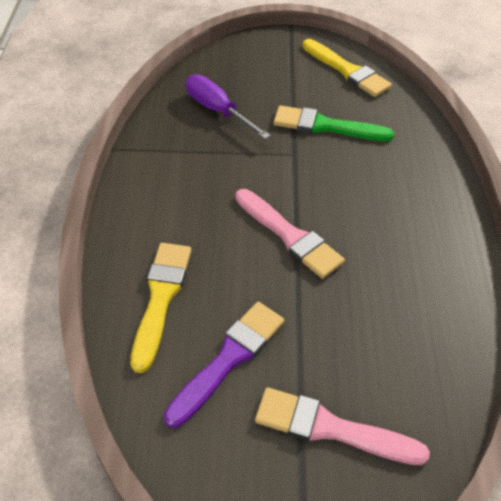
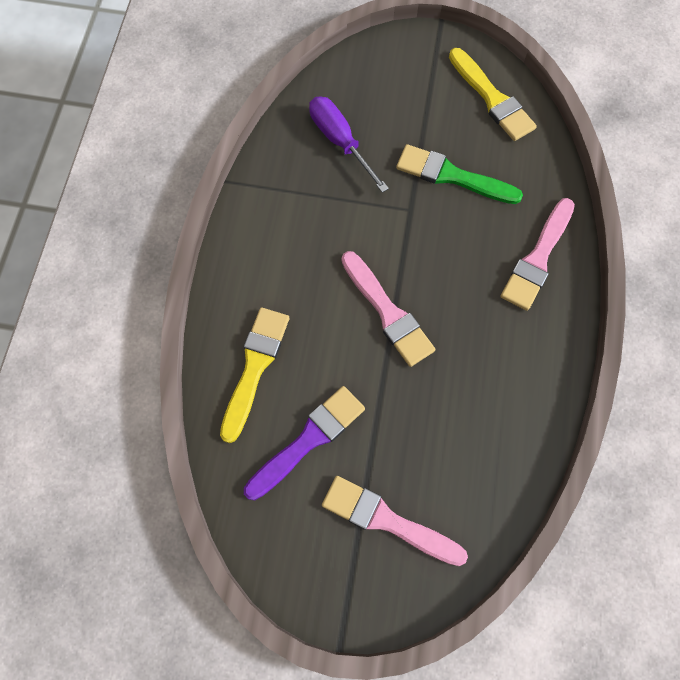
camera: 10 degrees right, 20 degrees up
none -> pink brush [500,198,575,311]

